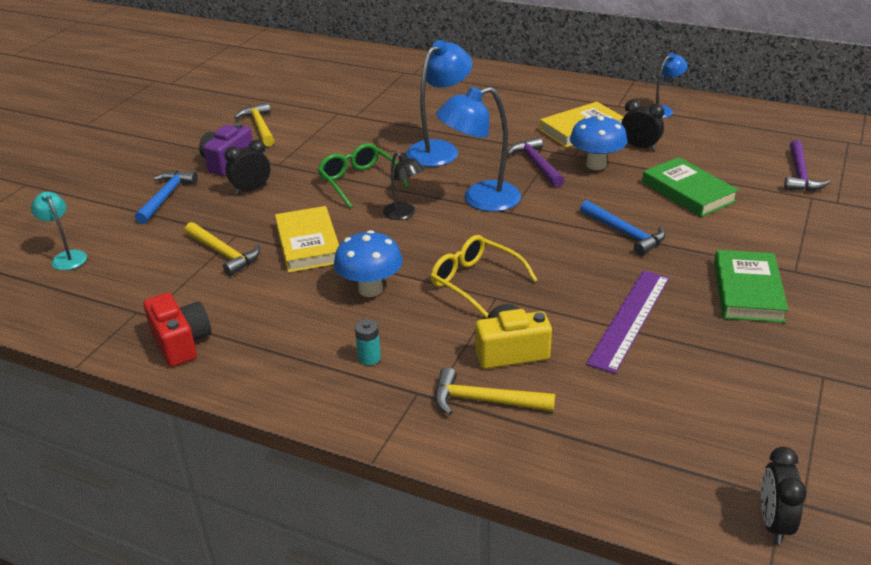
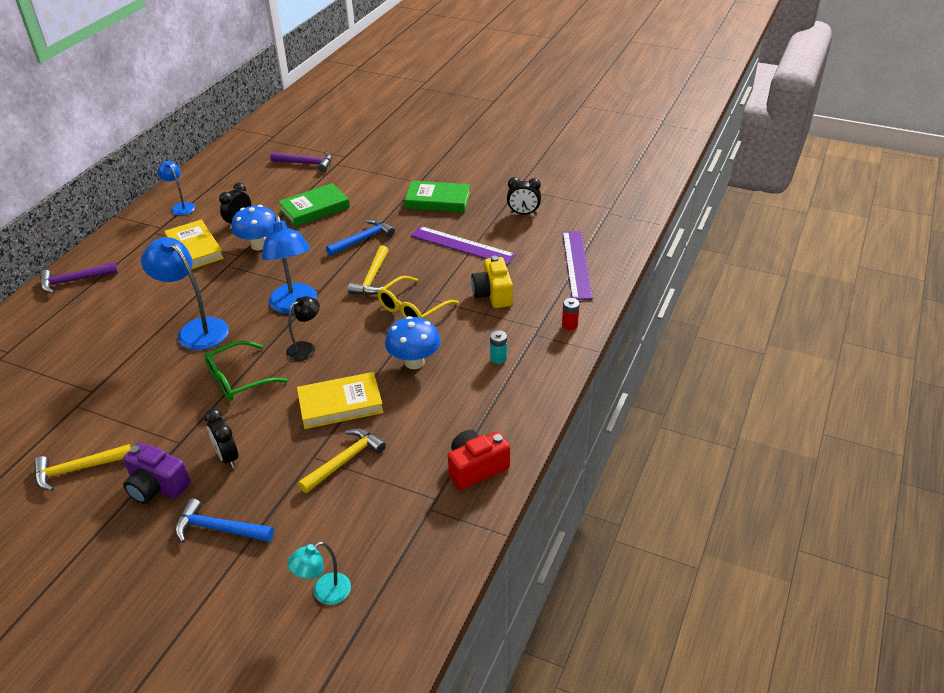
camera: 90 degrees left, 5 degrees up
yellow hammer [435,367,555,415] -> yellow hammer moved to [348,245,389,295]
purple hammer [507,137,565,188] -> purple hammer moved to [40,262,118,293]
black clock [761,447,807,544] -> black clock moved to [507,177,541,215]
none -> purple ruler [562,231,593,300]
none -> red battery [562,298,579,330]

